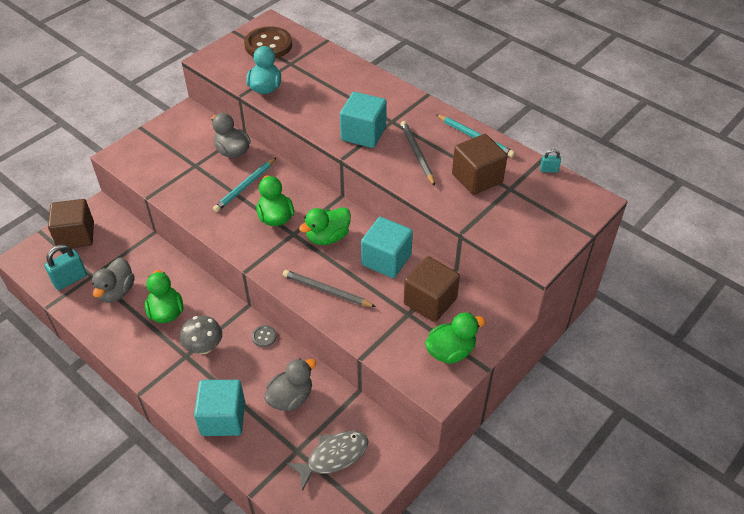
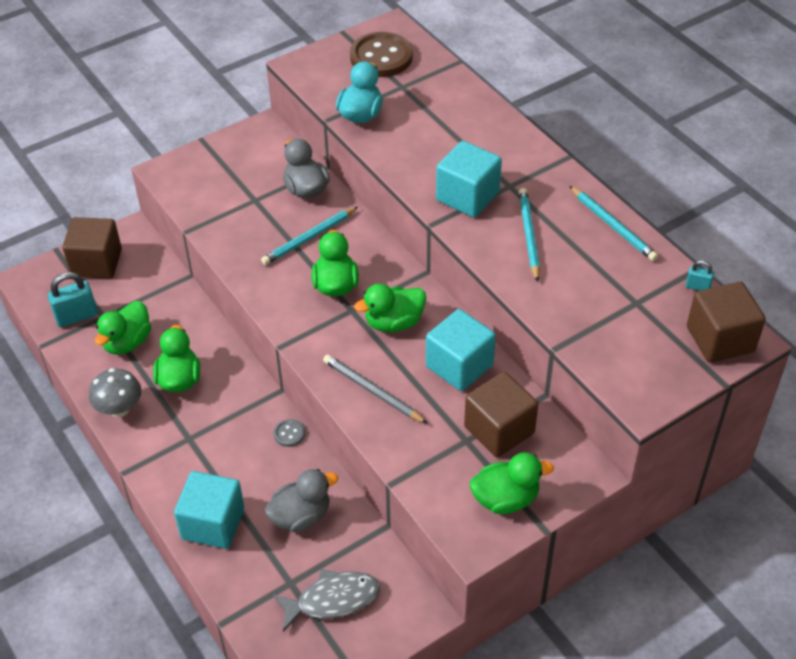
camera: 15 degrees right, 0 degrees up
grey duck [92,257,135,303] -> green duck [95,301,151,355]
grey mushroom [180,315,222,354] -> grey mushroom moved to [89,368,142,417]
grey pencil [400,121,435,186] -> turquoise pencil [519,188,540,282]
brown cube [452,134,507,195] -> brown cube moved to [687,281,766,363]

